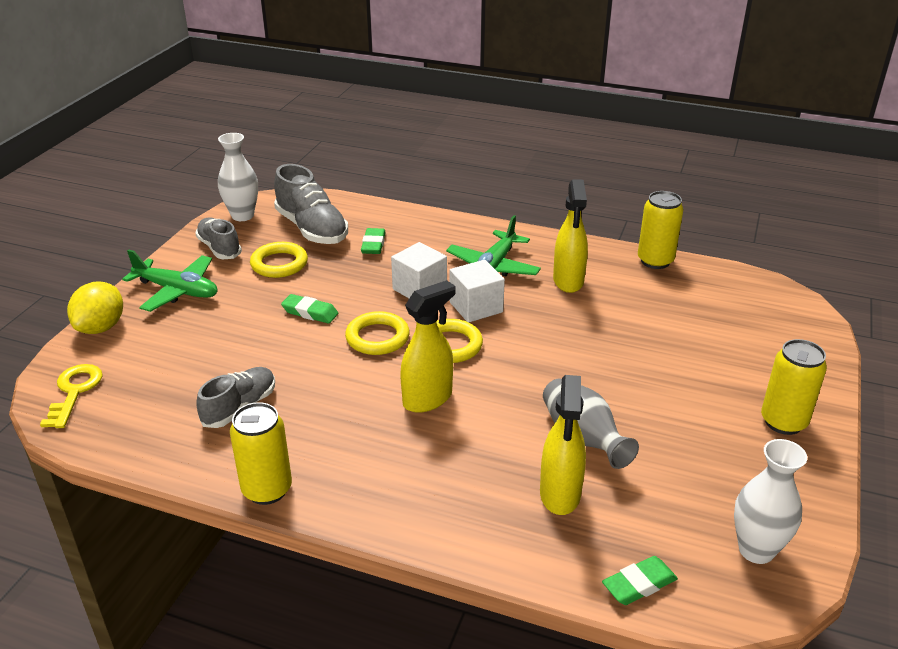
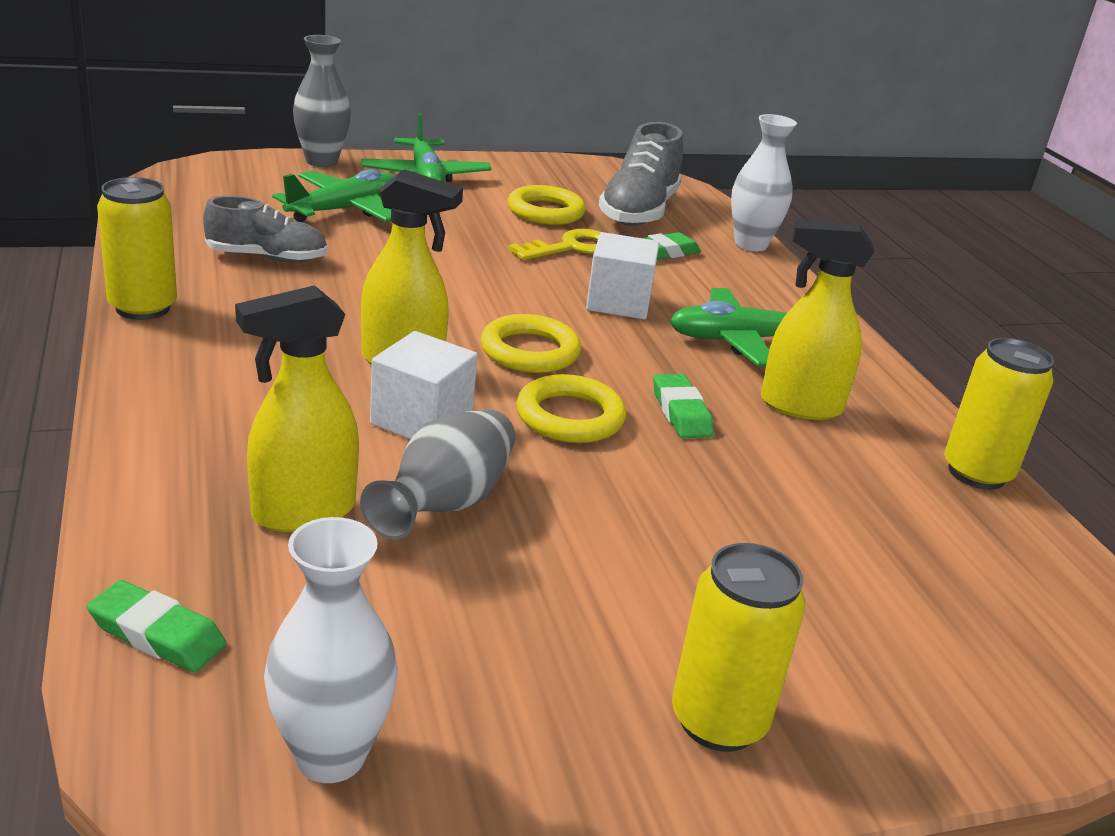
camera: 50 degrees right, 5 degrees down
yellow key [40,364,103,428] -> yellow key moved to [508,229,600,260]
yellow lemon [67,281,123,334] -> grey vase [293,35,351,167]
grey shoe [195,217,242,259] -> none
white vase [218,133,258,221] -> white vase moved to [731,114,797,251]
green eraser [281,294,338,324] -> green eraser moved to [653,374,714,438]
yellow ring [345,311,410,355] -> yellow ring moved to [516,374,626,443]
white cube [450,260,505,322] -> white cube moved to [370,331,478,440]
yellow spray bottle [553,180,588,293] -> yellow spray bottle turned 45 degrees clockwise [761,221,874,420]
none -> green plane [272,169,395,222]

